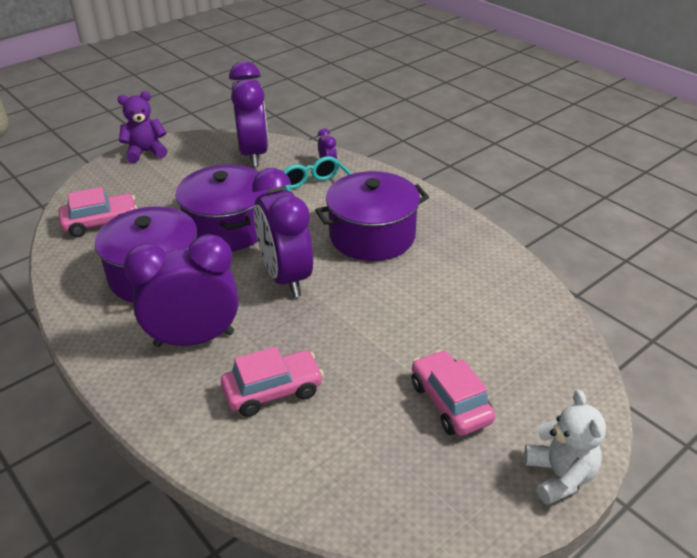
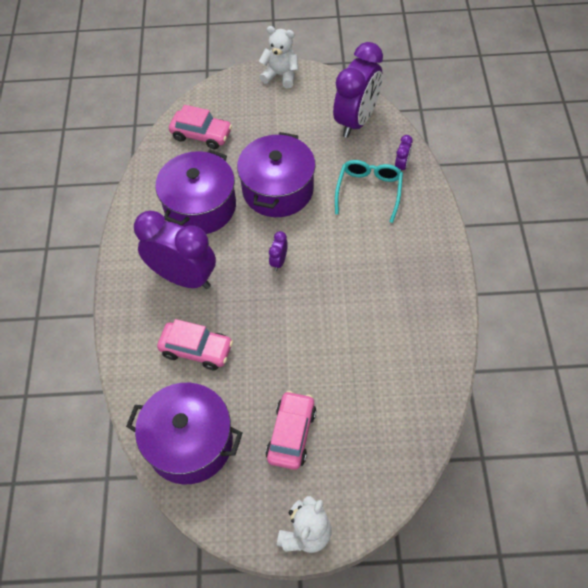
camera: 40 degrees right, 20 degrees up
purple teddy bear [118,91,167,163] -> white teddy bear [259,26,298,88]
purple clock [252,168,313,297] -> purple clock [269,231,288,271], size x0.41
purple pot [315,171,429,261] -> purple pot moved to [126,383,243,484]

